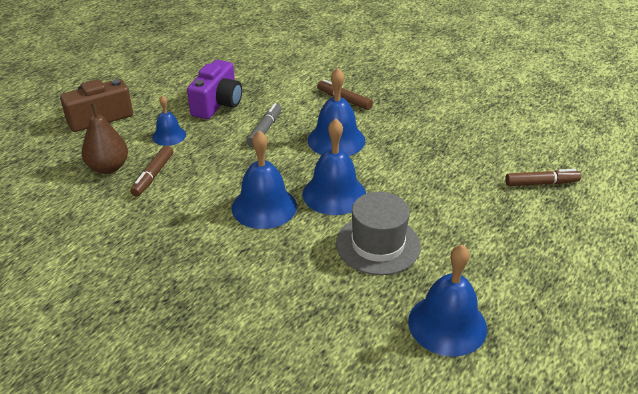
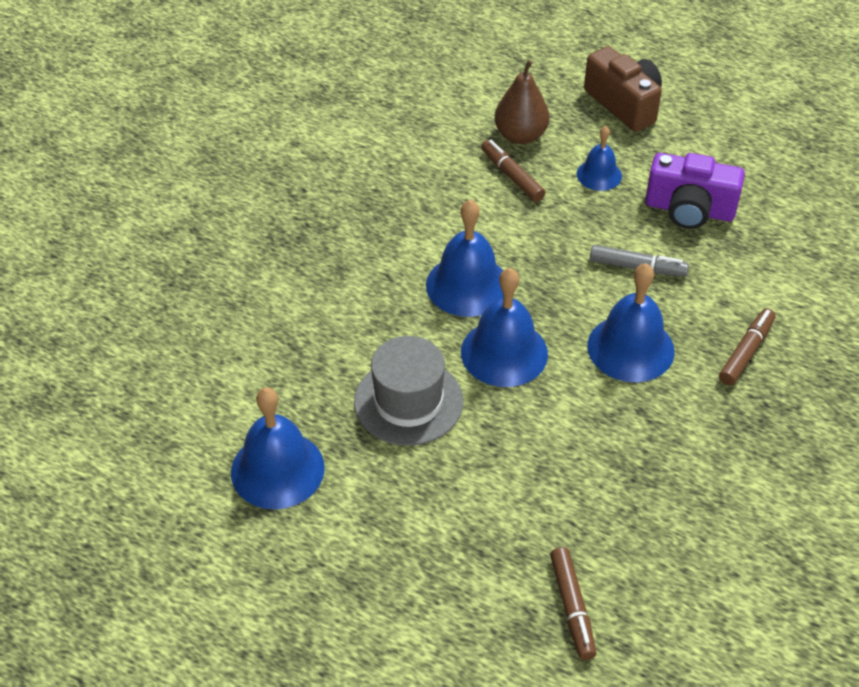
camera: 85 degrees right, 10 degrees up
brown marker [130,145,173,197] -> brown marker turned 45 degrees clockwise [481,139,545,202]

